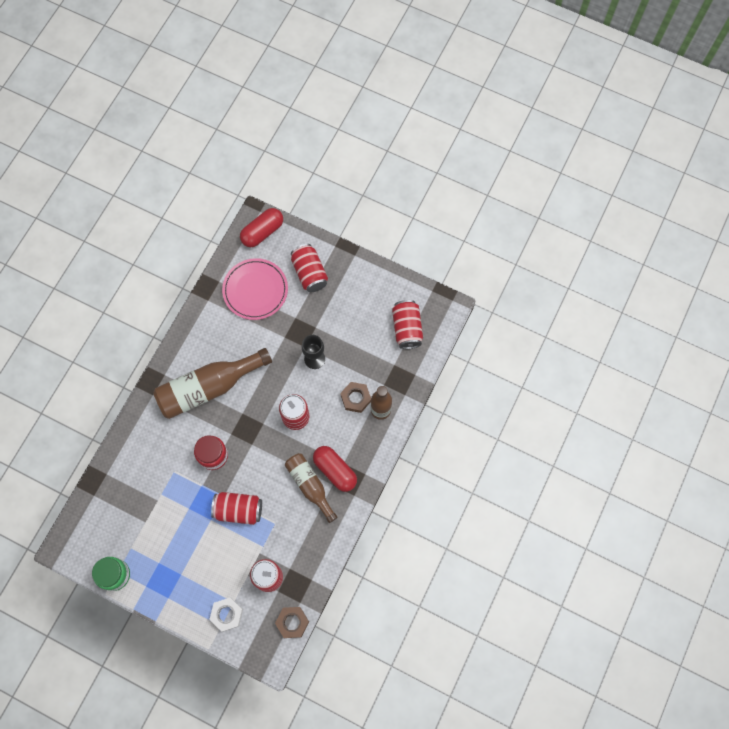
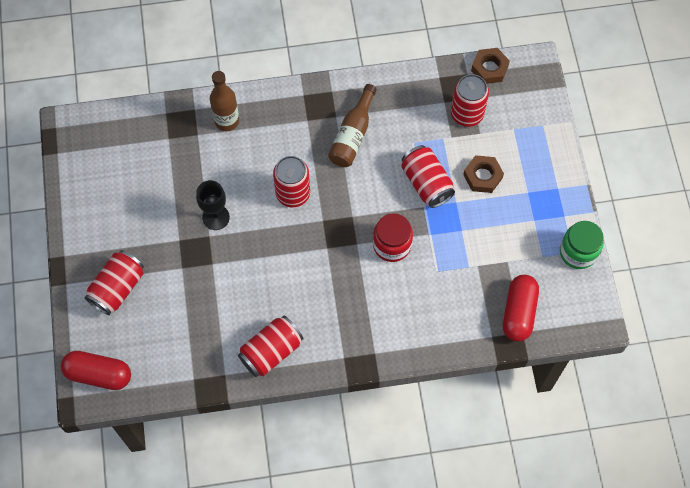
camera: 125 degrees left, 5 degrees down
brown bottle [153,348,272,419] -> none
white nut [209,598,243,632] -> none
pink plate [222,258,288,320] -> none
red capsule [313,446,357,492] -> red capsule moved to [503,275,539,342]
brown nut [340,382,371,413] -> brown nut moved to [463,155,504,193]
red can [392,300,423,349] -> red can moved to [238,315,303,377]

